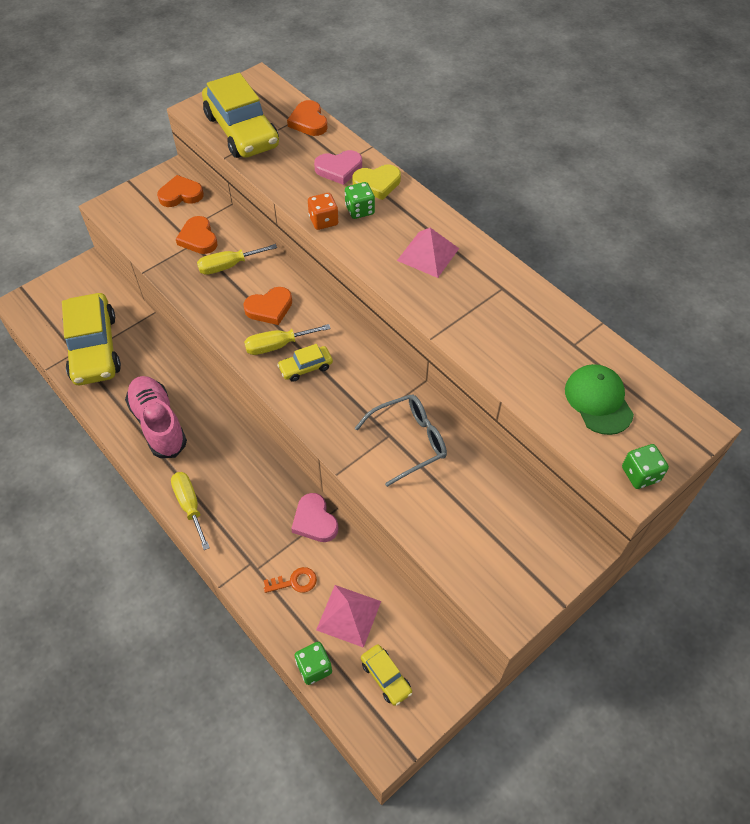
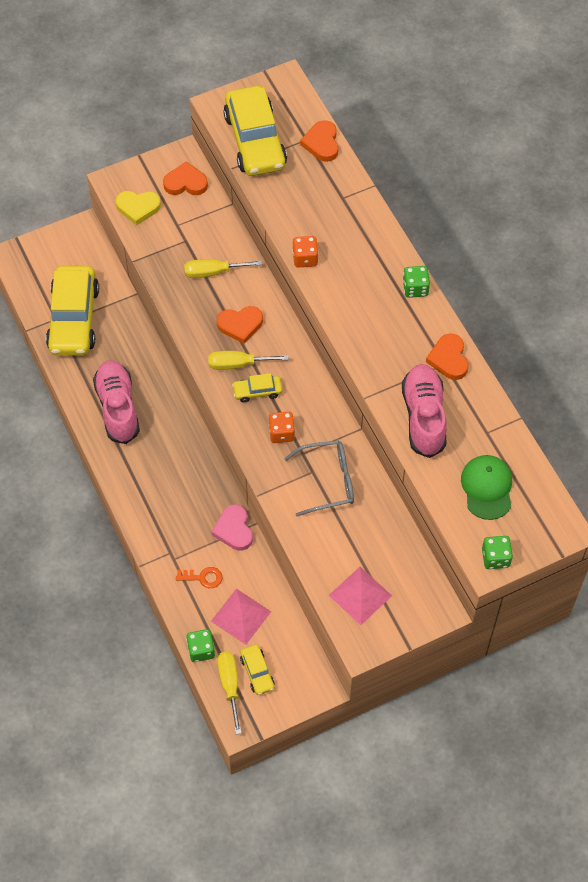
camera: 15 degrees right, 5 degrees up
yellow screwdriver [171,472,210,550] -> yellow screwdriver moved to [217,651,242,735]
orange heart [176,216,217,254] -> orange heart moved to [426,334,469,380]
pink heart [314,150,362,185] -> none
green dice [345,182,375,219] -> green dice moved to [403,266,430,298]
yellow heart [352,165,401,200] -> yellow heart moved to [116,191,161,226]
pink pyramid [397,228,459,278] -> pink pyramid moved to [329,567,392,625]
none -> orange dice [269,412,295,443]
none -> pink shoe [402,364,447,458]

